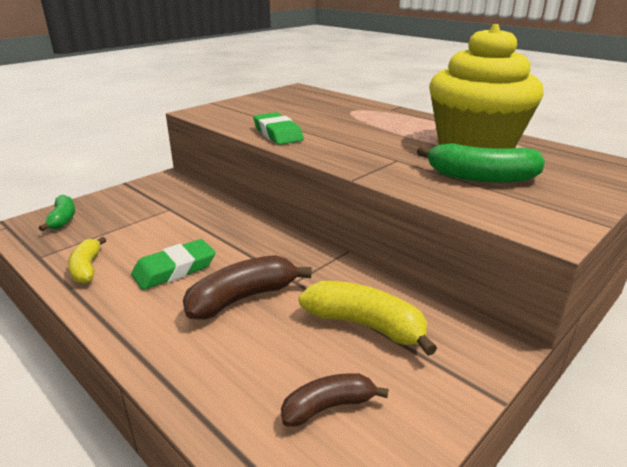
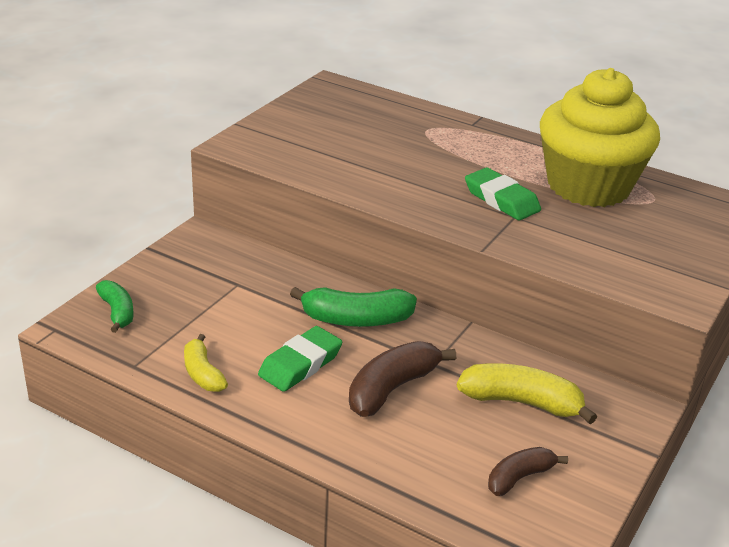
camera: 15 degrees left, 5 degrees up
green eraser [253,112,304,145] -> green eraser moved to [465,168,541,220]
green banana [417,143,545,183] -> green banana moved to [290,287,417,327]

